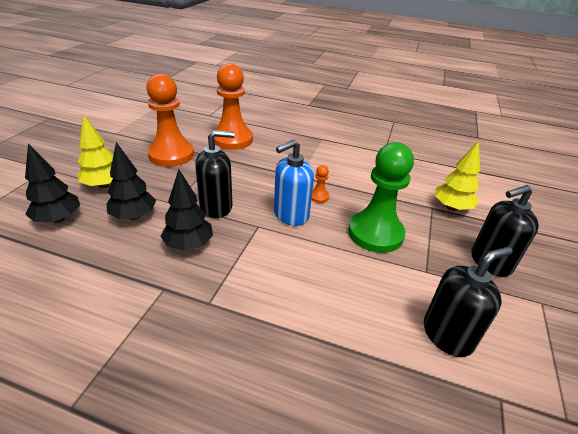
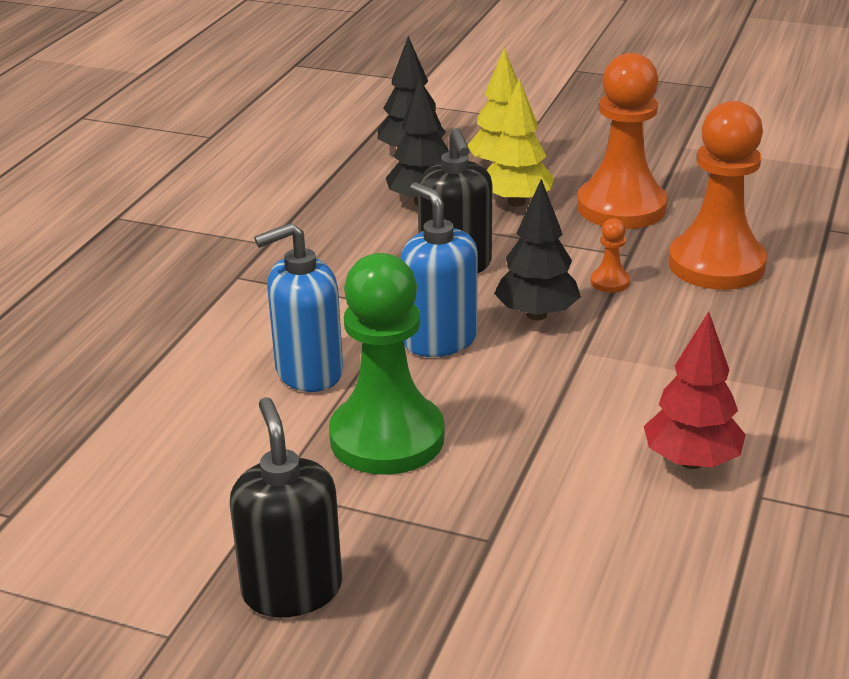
camera: 95 degrees right, 5 degrees down
black tree [161,169,213,251] -> black tree moved to [494,179,581,321]
orange pawn [311,165,329,203] -> orange pawn moved to [590,218,630,293]
black soap dispenser [424,247,513,357] -> none
yellow tree [435,141,480,211] -> yellow tree moved to [487,79,554,207]
none -> blue soap dispenser [254,223,343,392]
none -> red tree [644,311,746,469]

